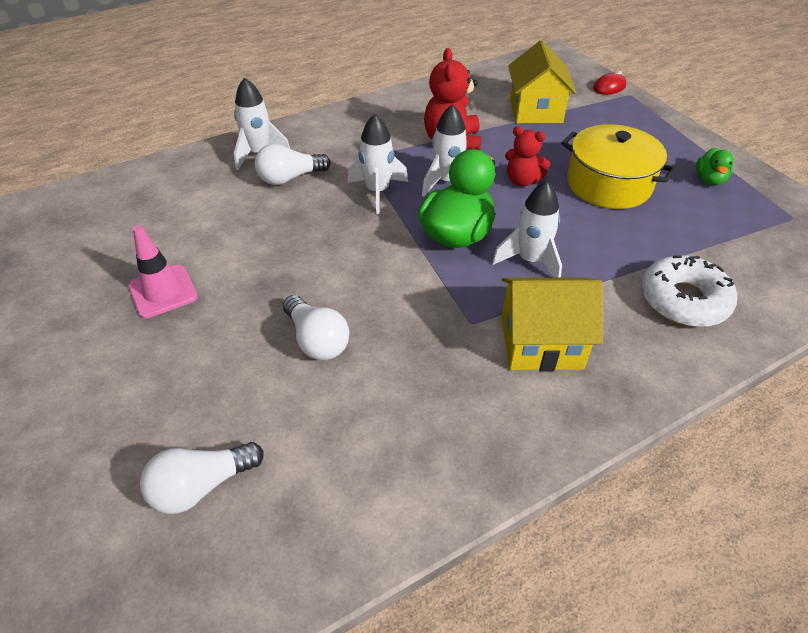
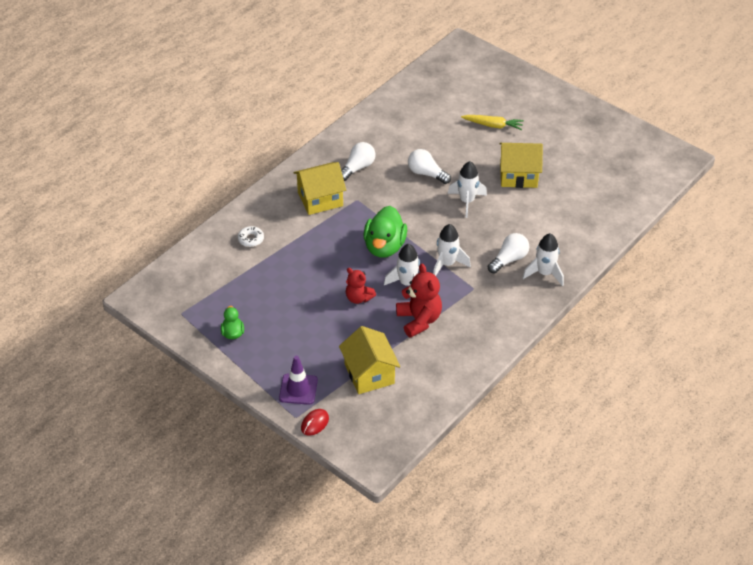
camera: 160 degrees right, 0 degrees up
pink traffic cone [128,225,198,319] -> yellow house [499,143,543,188]
white light bulb [140,442,264,514] -> white light bulb moved to [341,142,376,181]
white rocket [492,181,562,278] -> white rocket moved to [448,161,487,218]
red teddy bear [505,126,550,186] -> red teddy bear turned 150 degrees counterclockwise [346,268,376,304]
yellow pot [561,124,676,209] -> none
white donut [641,255,737,327] -> white donut [238,226,264,247], size x0.54
none -> purple traffic cone [279,356,318,405]
none -> yellow carrot [461,115,524,130]

